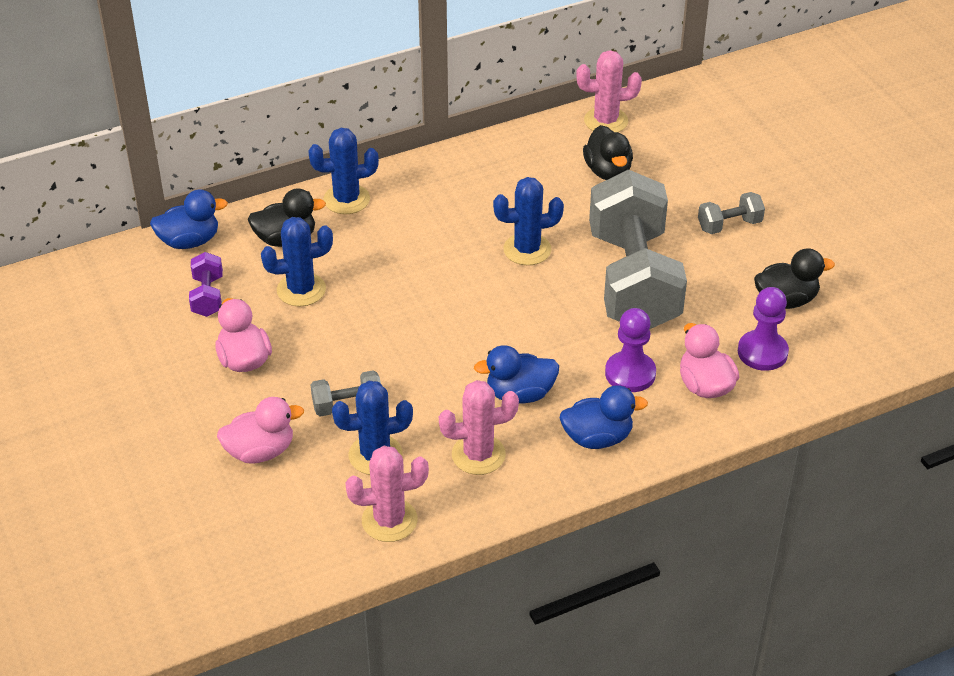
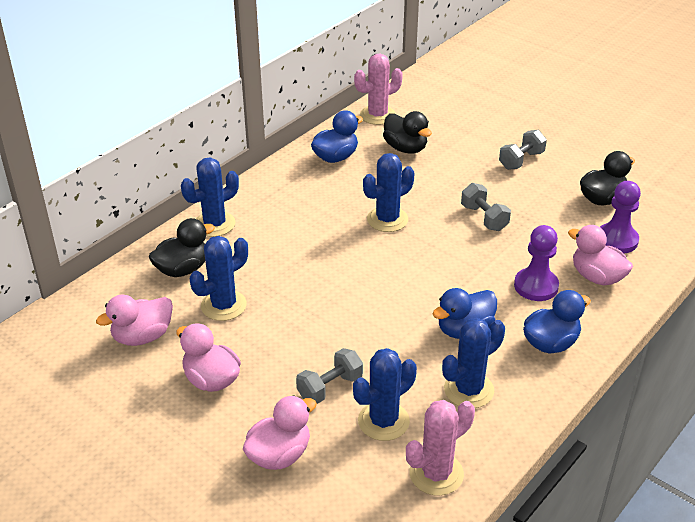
camera: 25 degrees left, 5 degrees down
blue duck [150,189,228,249] -> blue duck moved to [311,110,363,163]
purple dumbbell [189,252,223,317] -> pink duck [96,294,173,346]
pink cactus [439,380,519,475] -> blue cactus [442,318,505,408]
grey dumbbell [589,170,687,329] -> grey dumbbell [461,183,511,231], size x0.40

